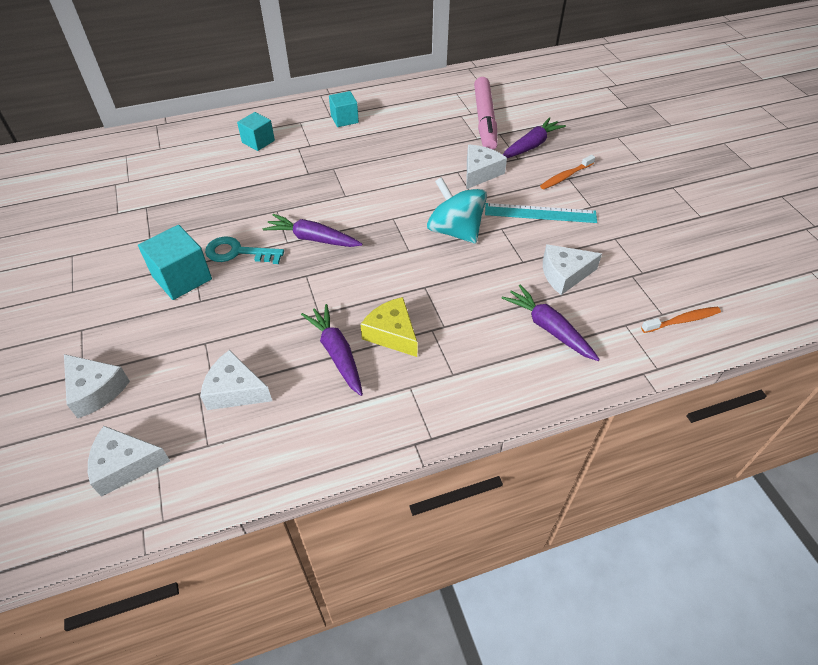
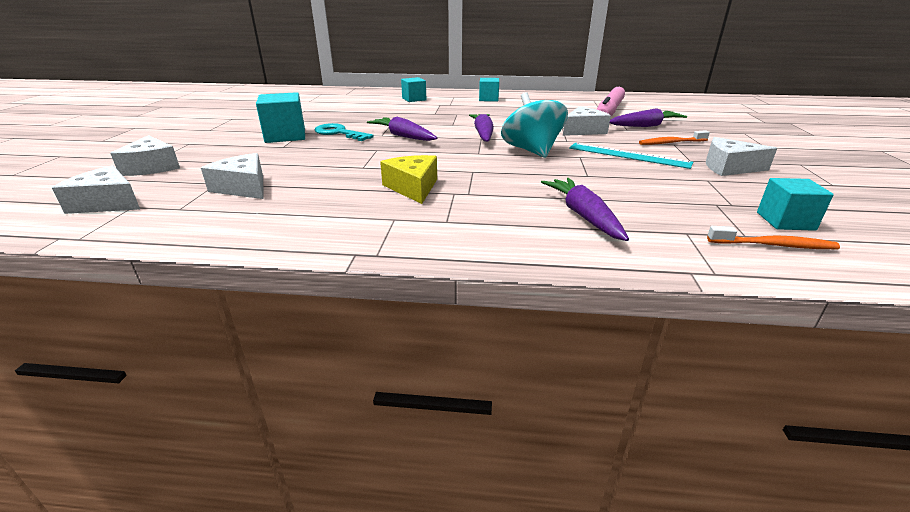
camera: 25 degrees right, 20 degrees down
purple carrot [301,304,363,396] -> purple carrot moved to [469,114,494,142]
white cheese [543,244,602,295] -> white cheese moved to [706,137,777,176]
none -> turquoise cube [757,178,834,231]

